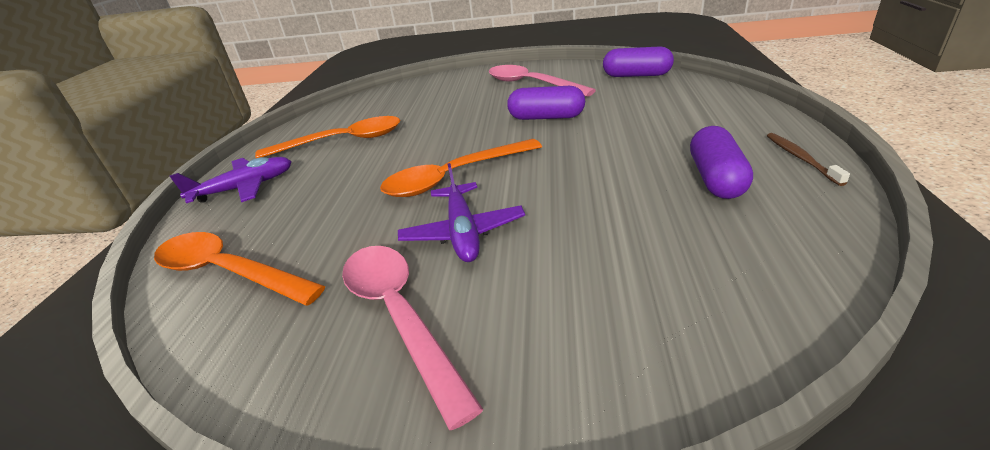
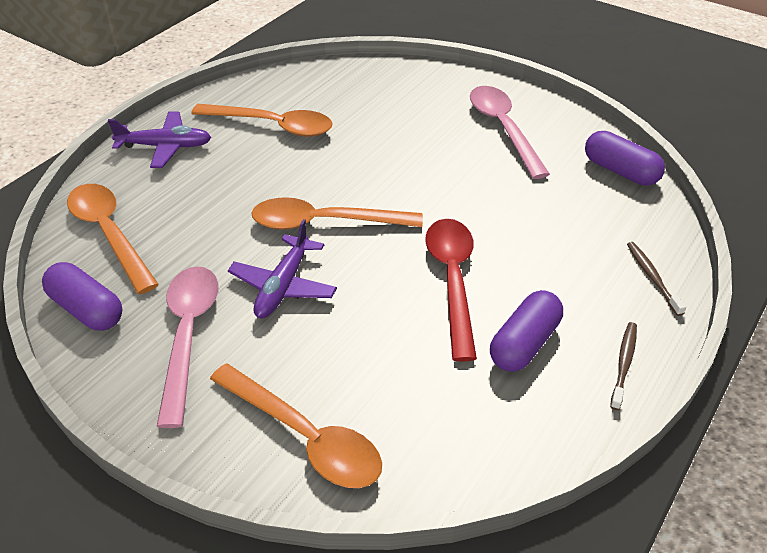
camera: 25 degrees right, 10 degrees up
purple capsule [507,86,585,120] -> purple capsule moved to [42,262,122,331]
none -> orange spoon [210,364,382,488]
none -> red spoon [425,219,477,362]
none -> brown toothbrush [627,242,686,316]

